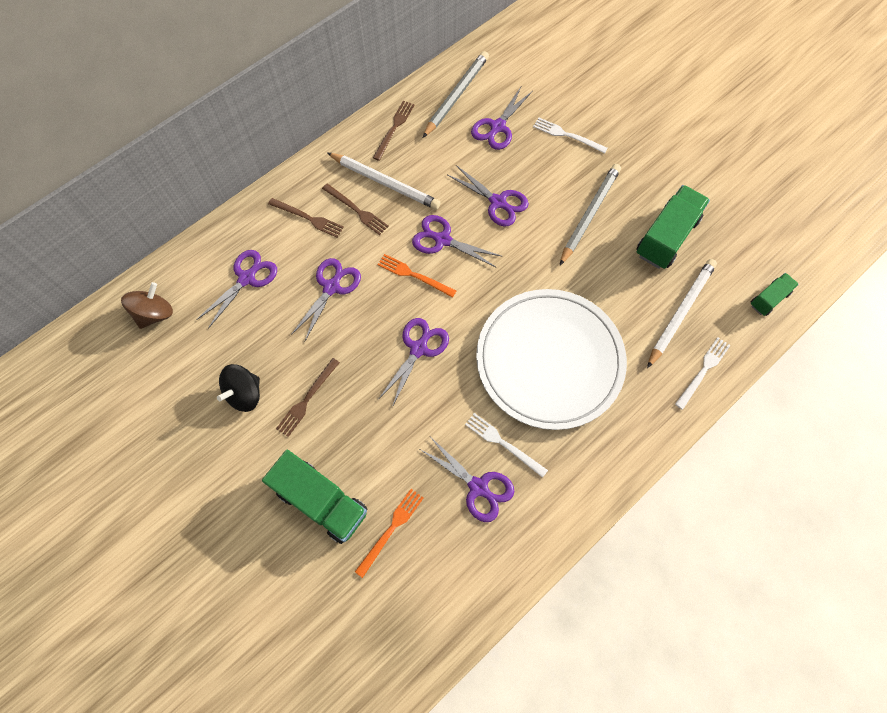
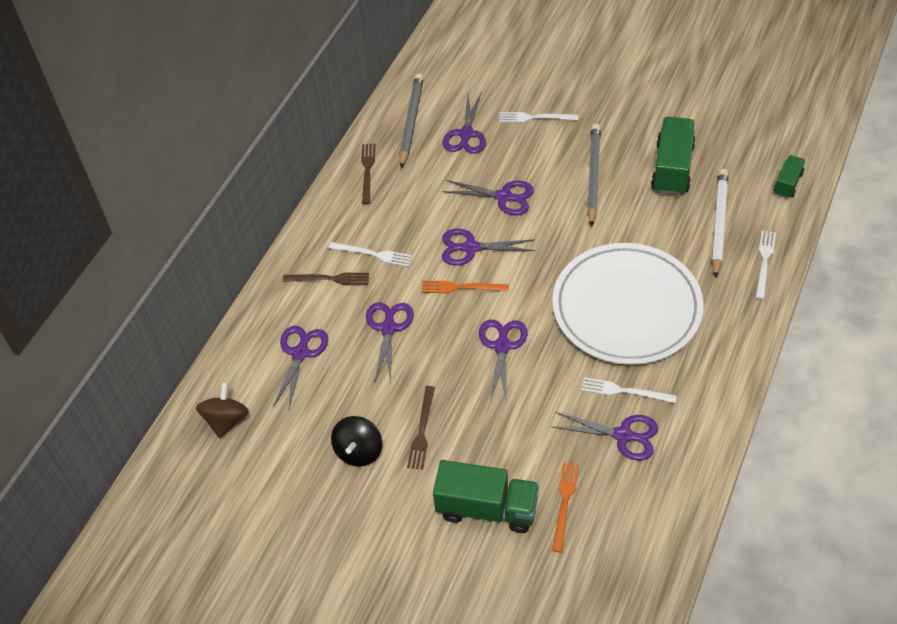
camera: 20 degrees left, 15 degrees down
brown fork [322,183,389,235] -> white fork [328,242,412,267]
white pencil [327,153,441,210] -> none

